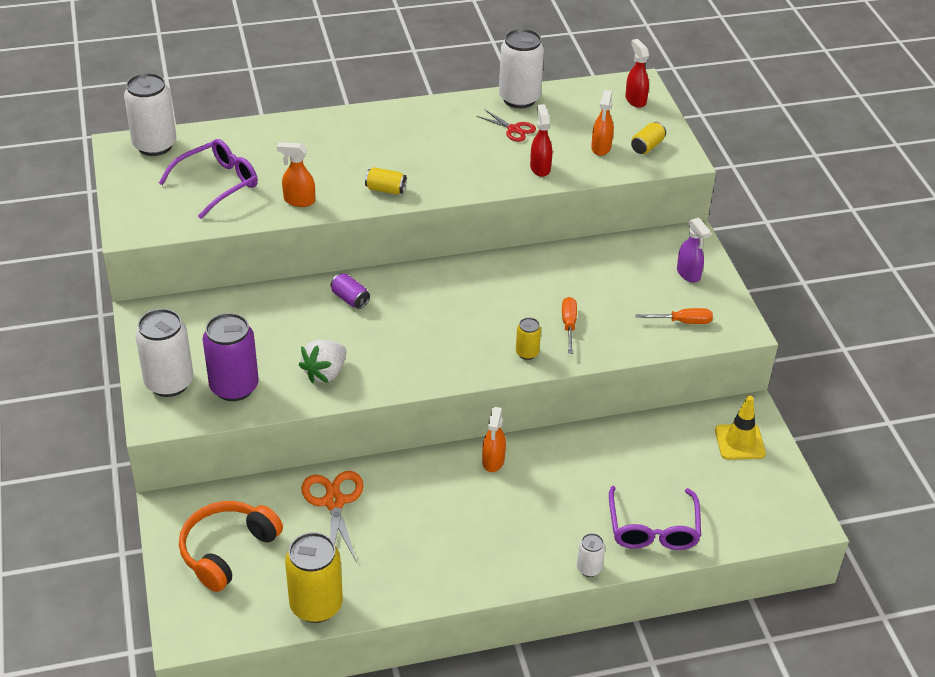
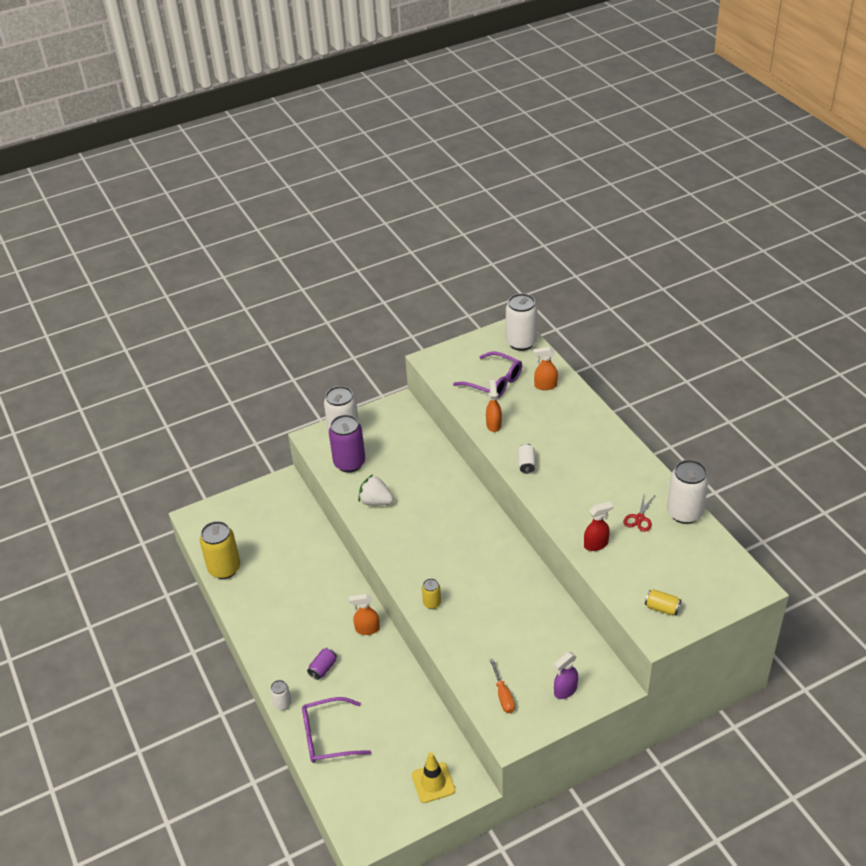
camera: 80 degrees right, 0 degrees up
orange headphones [179,501,283,592] -> none
orange scissors [301,471,364,563] -> none
purple can [331,273,370,309] -> purple can moved to [307,648,337,680]
yellow can [365,167,407,195] -> white can [518,444,536,474]
orange screwdriver [562,297,577,354] -> none
orange spray bottle [591,90,614,156] -> orange spray bottle moved to [533,347,558,390]
red spray bottle [626,39,649,108] -> none

